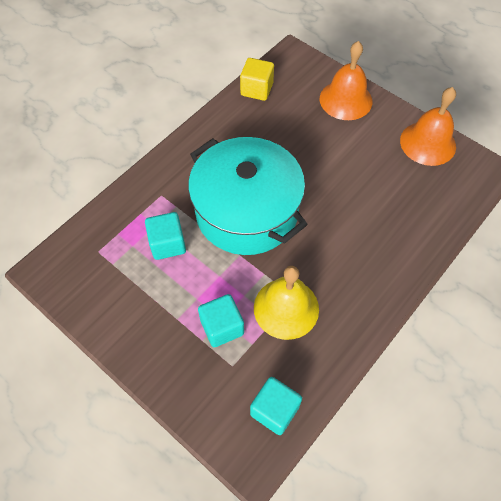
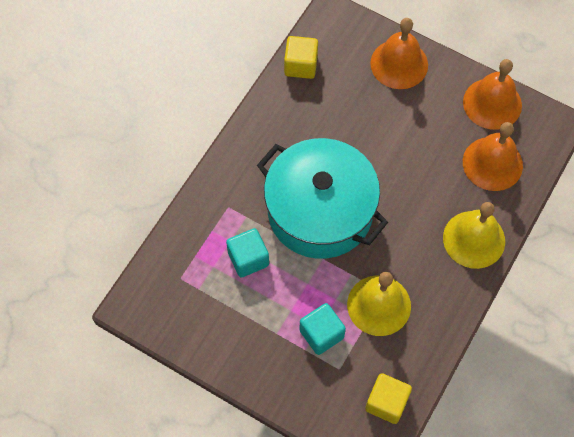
camera: 10 degrees left, 5 degrees up
turquoise cube [250,377,302,435] -> yellow cube [365,373,412,424]
none -> yellow bell [443,202,505,269]
none -> orange bell [463,122,523,191]

